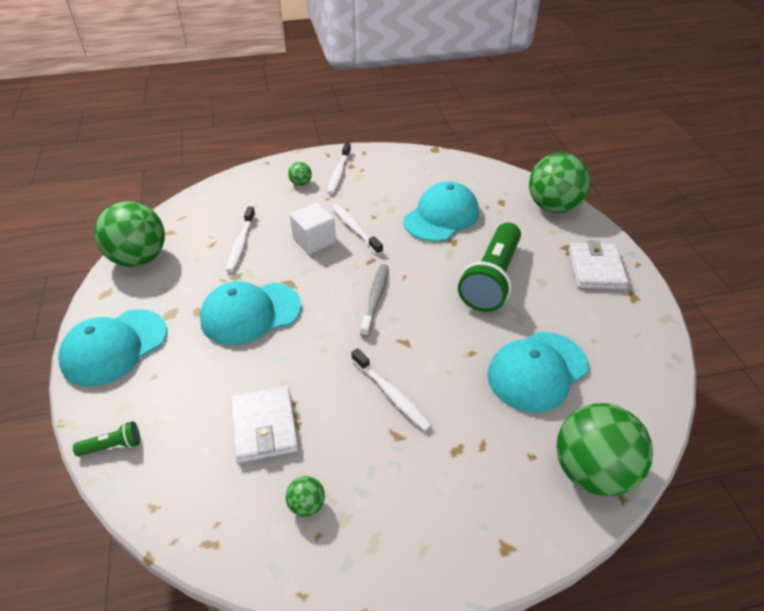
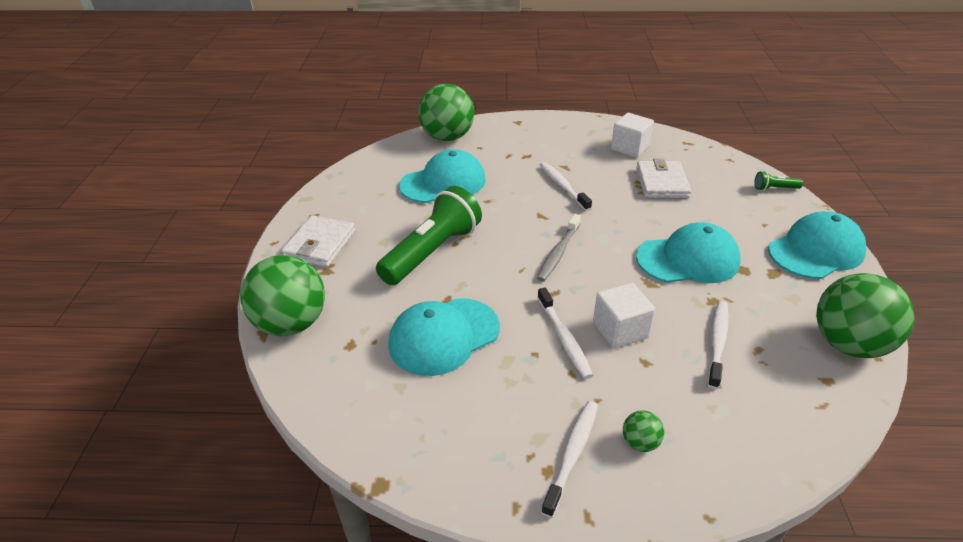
camera: 165 degrees left, 5 degrees down
green ball [286,476,325,517] -> white cube [611,113,654,158]

